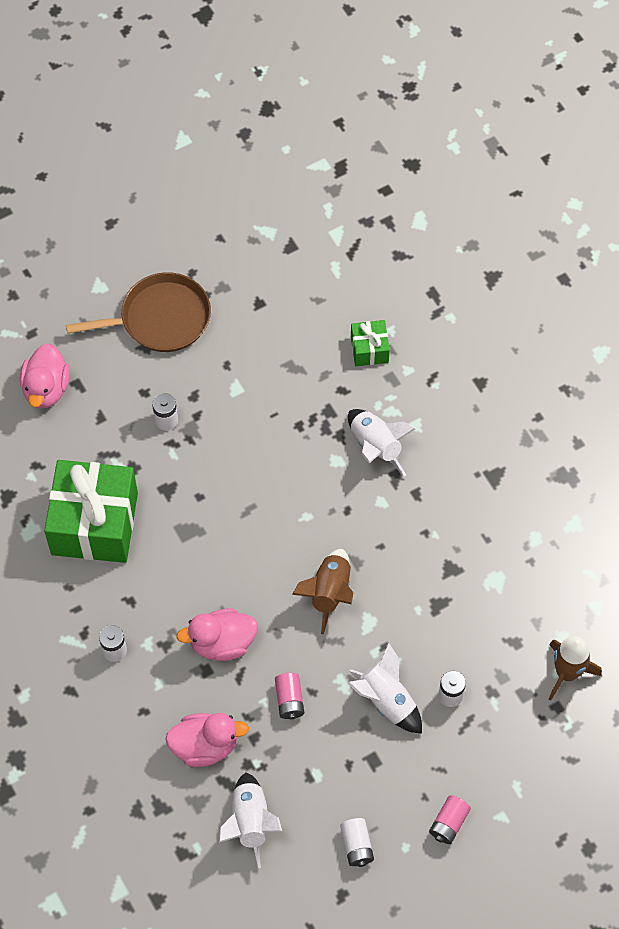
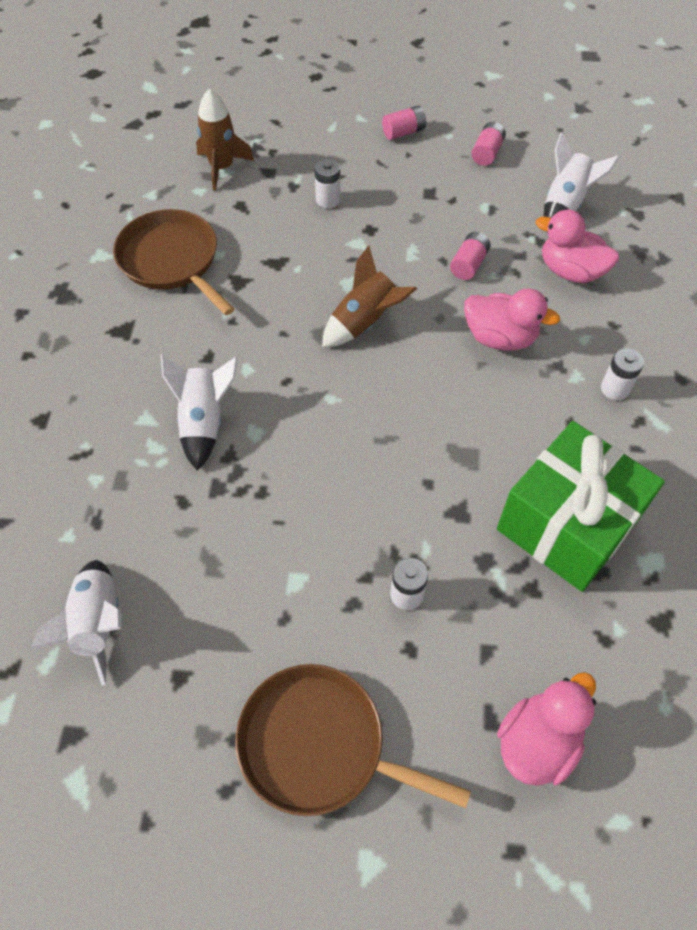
camera: 145 degrees left, 5 degrees down
white battery [340,818,374,867] -> pink battery [471,122,506,166]
white rocket [348,643,422,734] -> white rocket moved to [30,560,122,686]
green gift [351,320,390,366] -> none
none -> brown pan [113,209,234,315]

